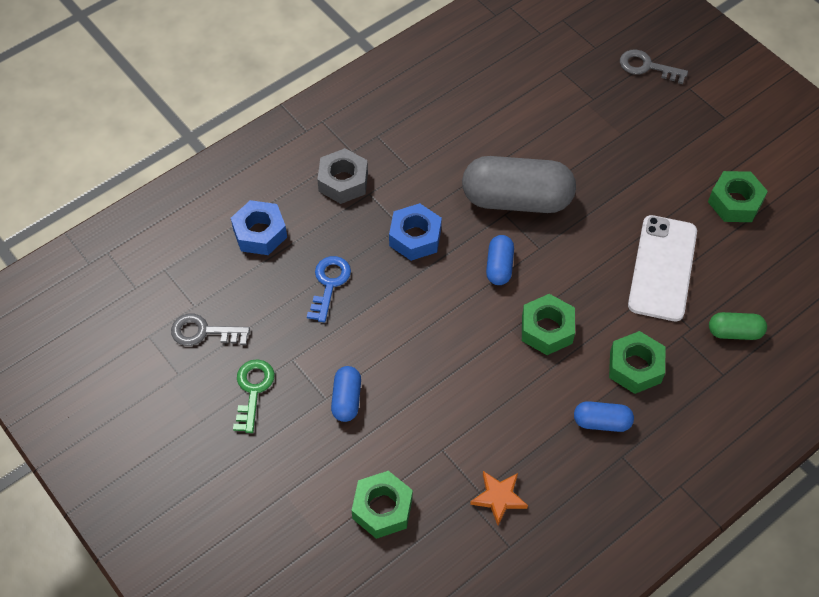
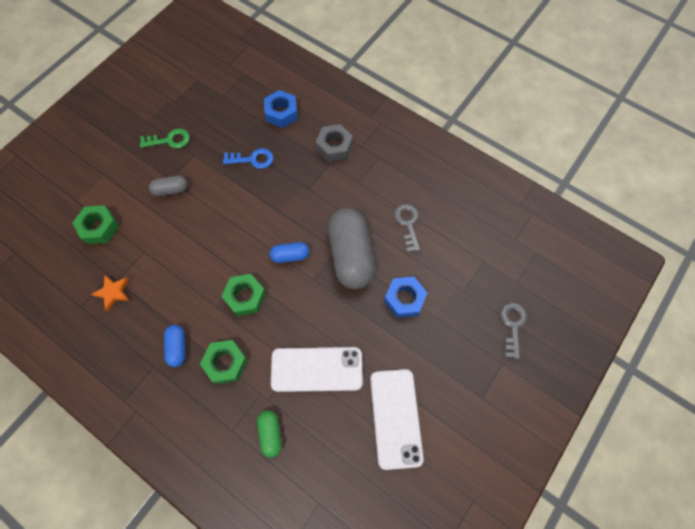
camera: 75 degrees right, 10 degrees up
grey key [171,314,250,346] -> grey key moved to [394,204,420,252]
blue capsule [331,366,361,422] -> grey capsule [149,175,188,196]
blue nut [389,203,442,261] -> blue nut moved to [384,277,427,318]
green nut [708,171,768,222] -> white phone [370,369,424,470]

